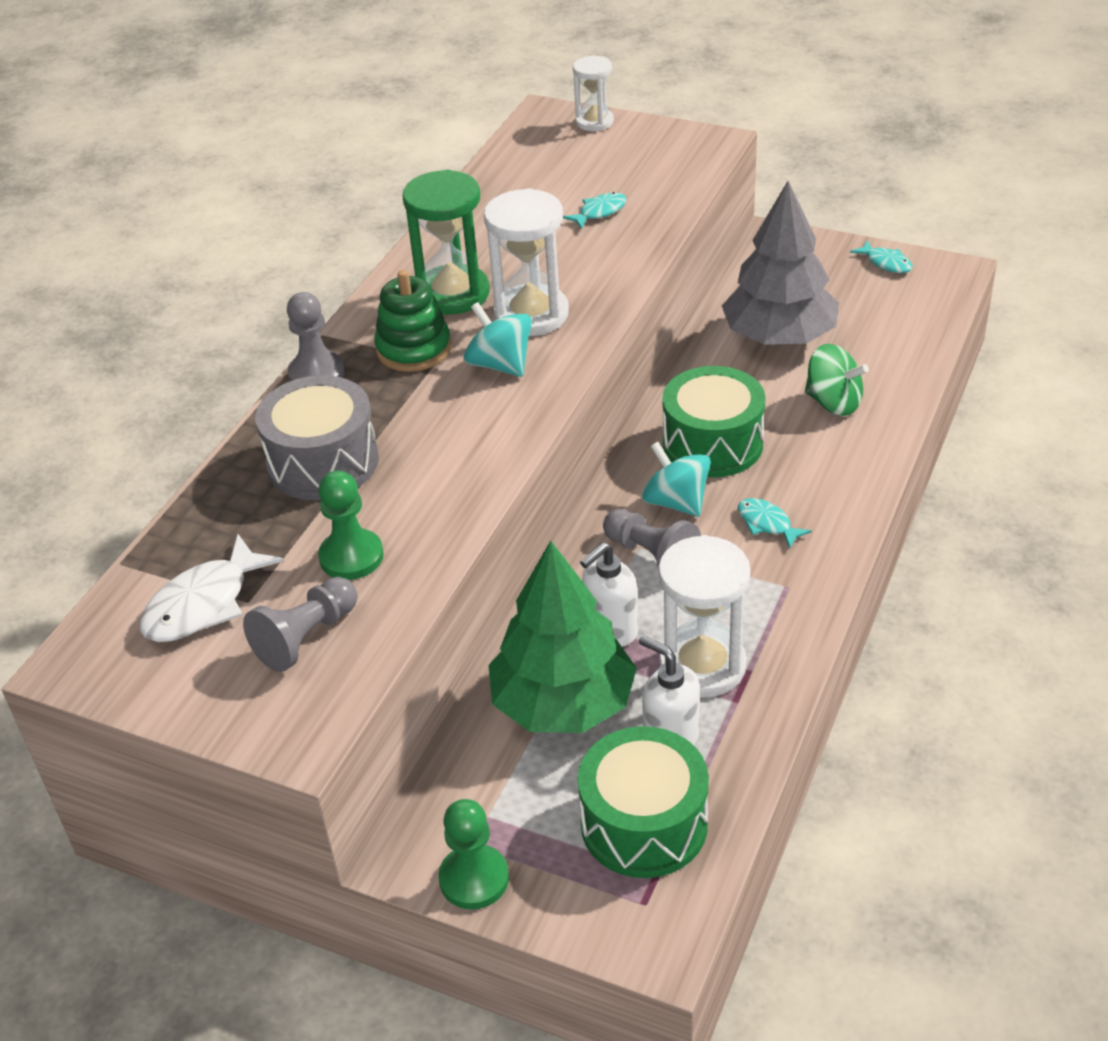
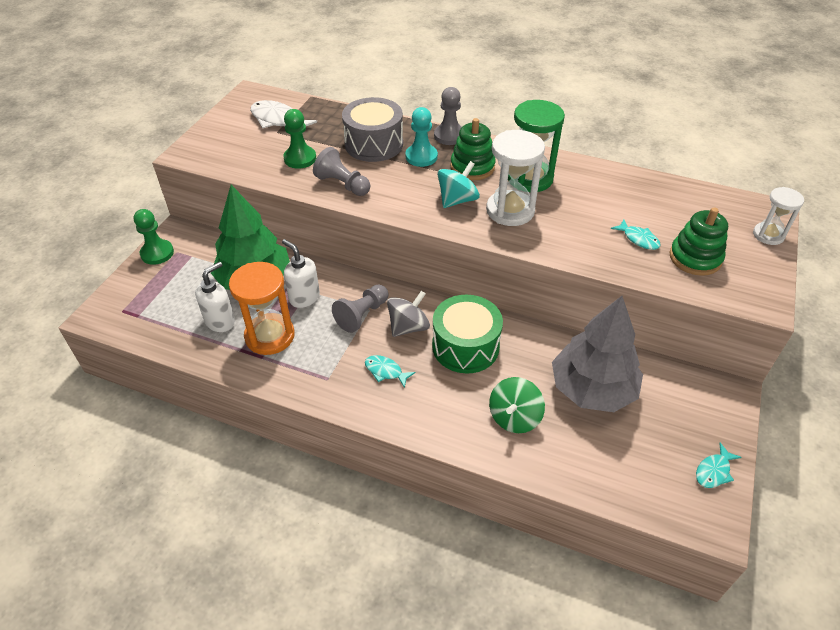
camera: 85 degrees right, 5 degrees up
grey pawn [243,577,358,672] -> grey pawn moved to [313,147,370,196]
green drum [578,726,709,878] -> none
turquoise spinning top [642,442,711,517] -> grey spinning top [387,291,430,337]
white hourglass [658,535,751,698] -> orange hourglass [229,262,295,355]
turquoise fish [738,498,812,549] -> turquoise fish turned 105 degrees counterclockwise [365,355,416,388]
none -> turquoise pawn [405,107,438,167]
none -> green stacking toy [670,208,728,276]

